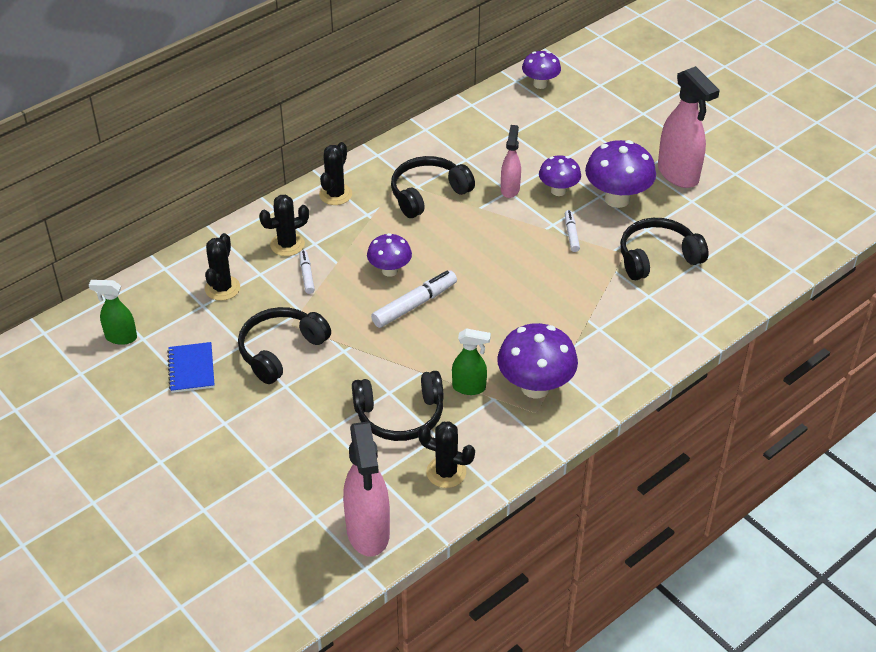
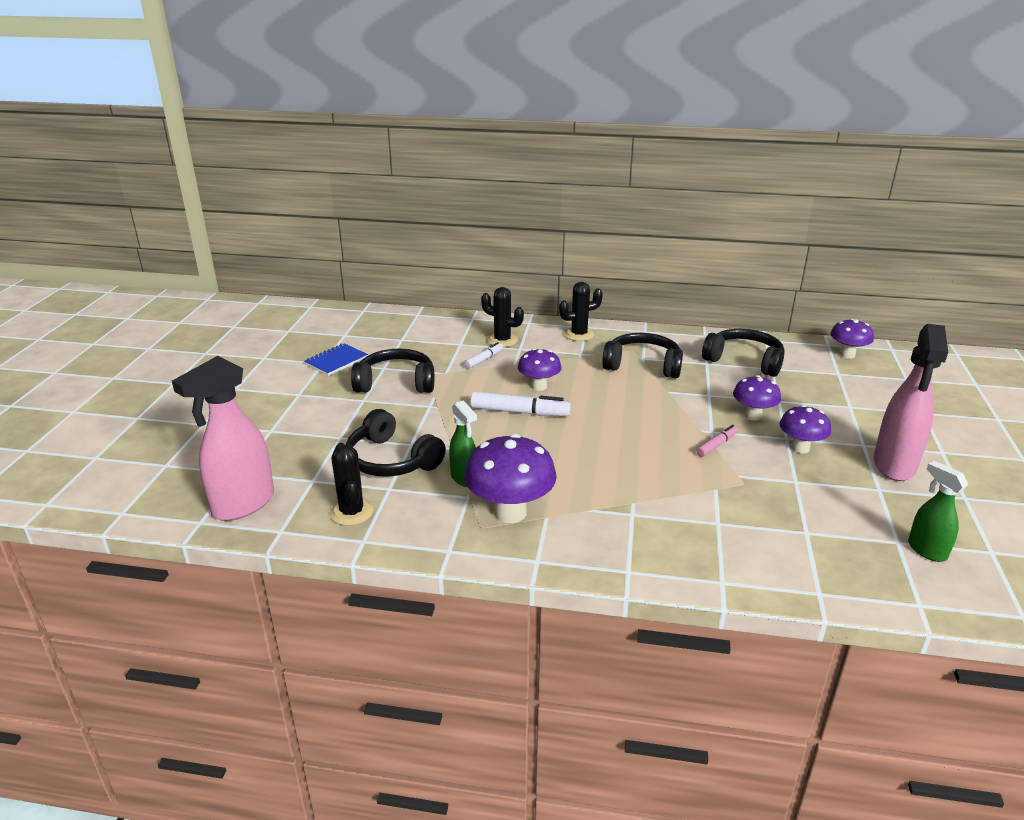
camera: 50 degrees right, 15 degrees down
green spray bottle [89,280,137,345] -> green spray bottle moved to [908,461,968,562]
black cactus [205,233,240,301] -> none
pink spray bottle [501,125,521,198] -> none
white marker [565,210,580,252] -> pink marker [696,425,738,457]
purple mushroom [585,140,656,208] -> purple mushroom [779,405,831,453], size x0.61
black headphones [620,218,709,280] -> black headphones moved to [702,329,785,377]

